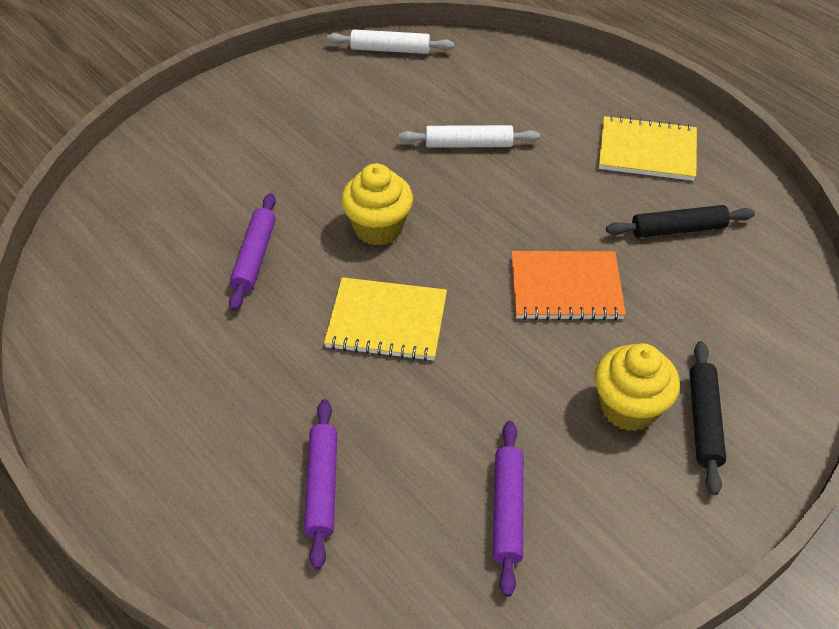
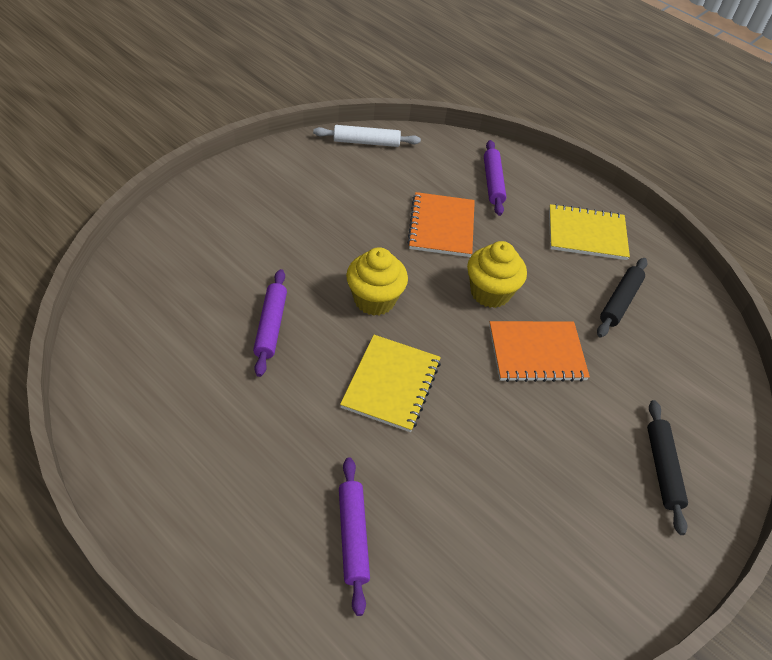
camera: 10 degrees left, 0 degrees up
yellow notebook [324,277,447,361] -> yellow notebook turned 75 degrees counterclockwise [340,335,441,432]
white rolling pin [399,125,540,148] -> orange notebook [407,192,475,257]
purple rolling pin [493,421,524,597] -> purple rolling pin moved to [484,140,506,216]
yellow cupcake [595,343,680,431] -> yellow cupcake moved to [467,241,527,308]
black rolling pin [606,205,755,238] -> black rolling pin turned 45 degrees counterclockwise [597,258,648,337]

